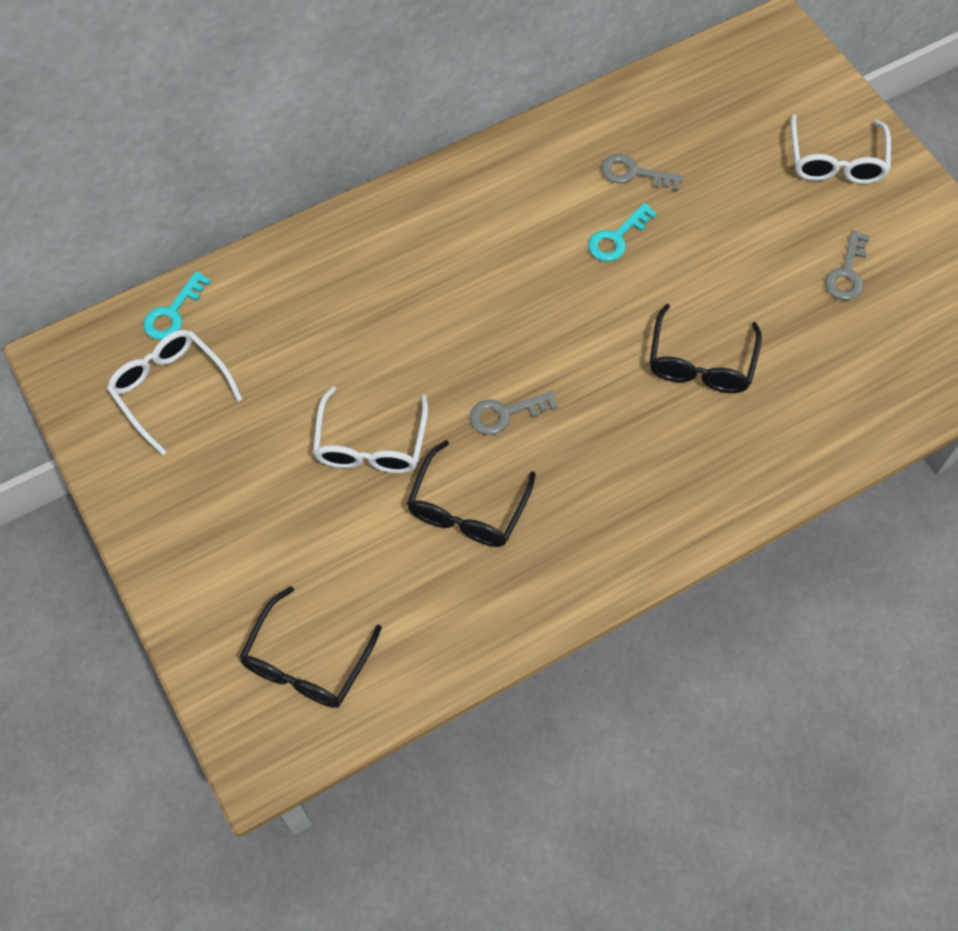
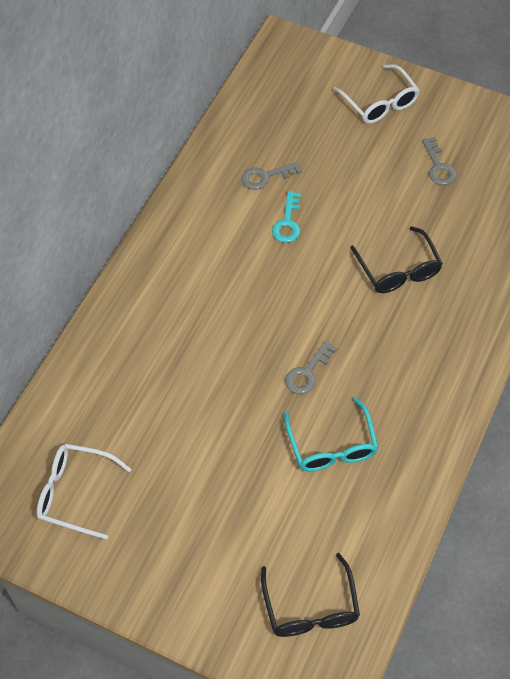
camera: 35 degrees left, 5 degrees down
turquoise key [143,271,211,340] -> none
white glasses [313,386,428,473] -> none
black glasses [407,440,536,547] -> turquoise glasses [284,397,378,471]

